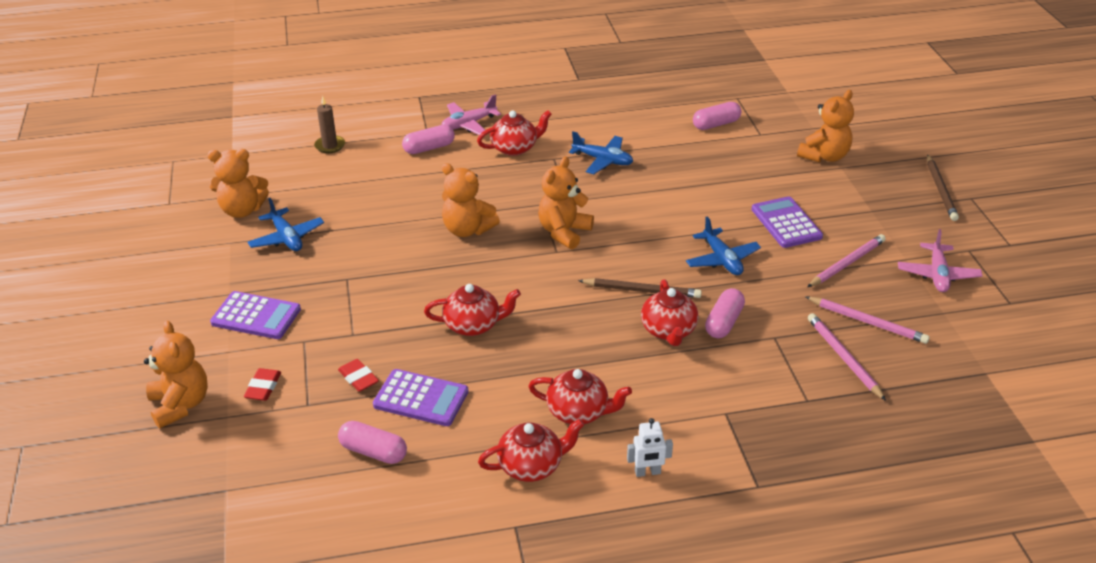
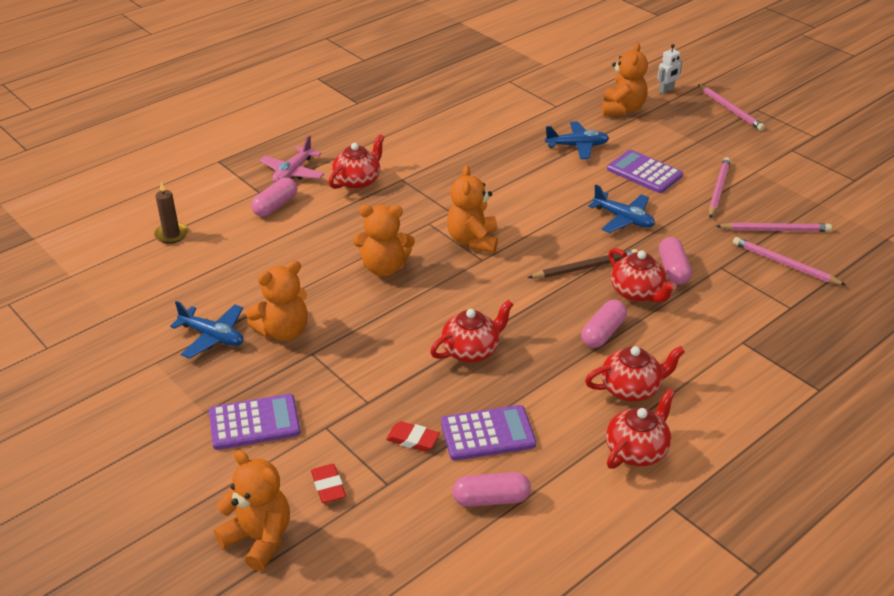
camera: 30 degrees left, 0 degrees up
orange teddy bear [208,149,269,218] -> orange teddy bear moved to [246,261,308,341]
blue plane [569,131,633,174] -> blue plane moved to [545,122,609,159]
white robot [627,418,673,477] -> white robot moved to [657,44,682,94]
pink capsule [693,102,741,130] -> pink capsule moved to [581,300,627,348]
pink plane [898,229,983,292] -> none
brown pencil [927,154,959,221] -> pink pencil [698,85,765,131]

